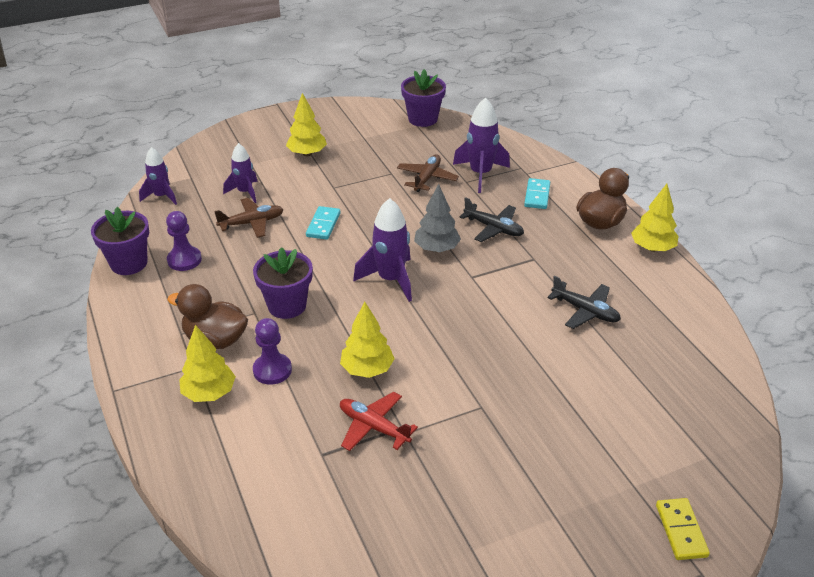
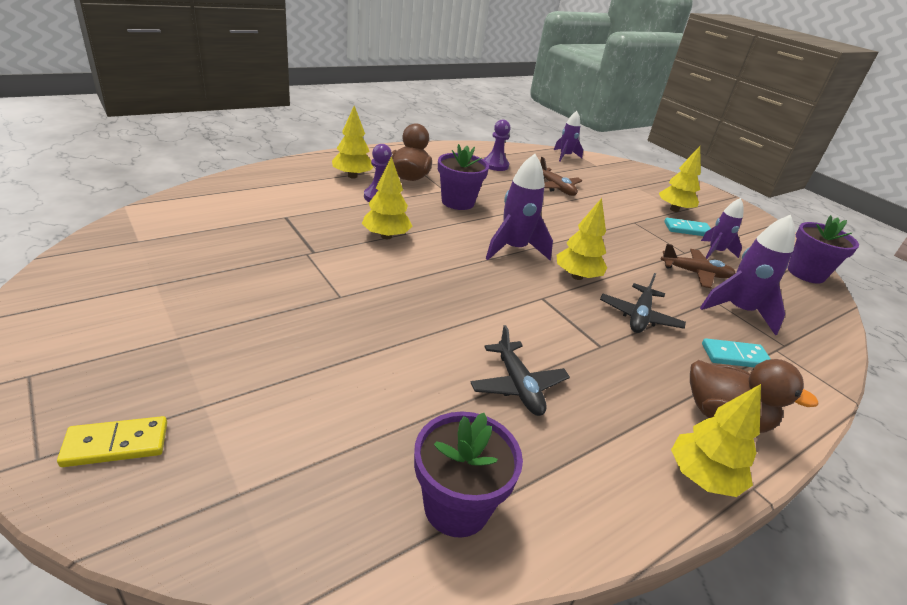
camera: 75 degrees right, 5 degrees down
purple flower pot [91,207,149,275] -> purple flower pot moved to [414,411,523,538]
purple rocket [223,143,258,203] -> purple rocket moved to [701,198,744,259]
turquoise domino [306,206,340,240] -> turquoise domino moved to [664,218,711,236]
red plane [340,392,418,451] -> none
grey tree [414,184,461,252] -> yellow tree [557,198,607,280]
black plane [547,276,621,329] -> black plane turned 45 degrees counterclockwise [470,325,570,416]

